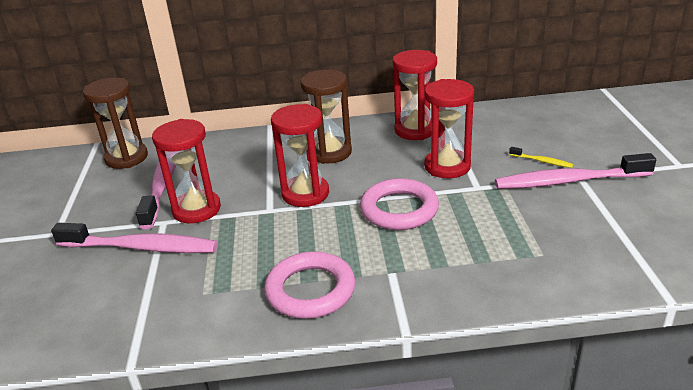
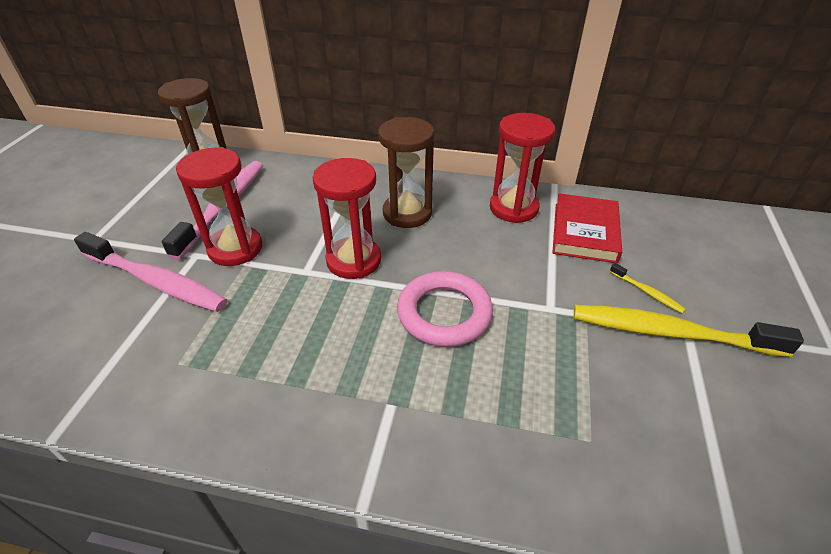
camera: 15 degrees right, 10 degrees up
pink ring [264,251,355,319] -> none
red hourglass [424,79,474,178] -> none
pink toothbrush [495,153,656,189] -> yellow toothbrush [574,305,804,357]
none -> red book [552,193,622,264]

